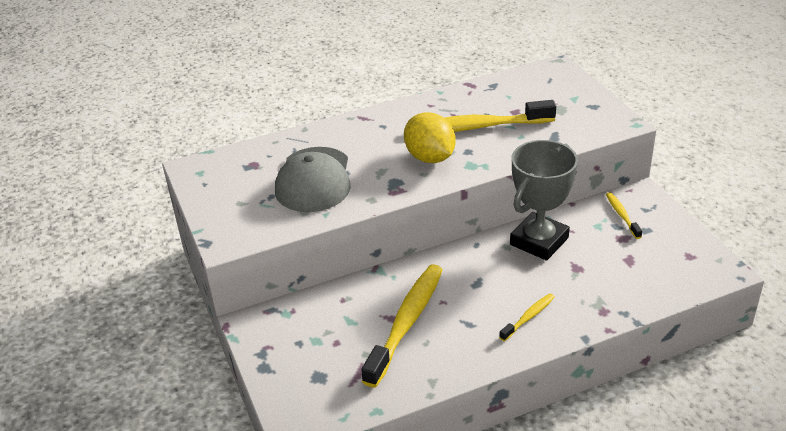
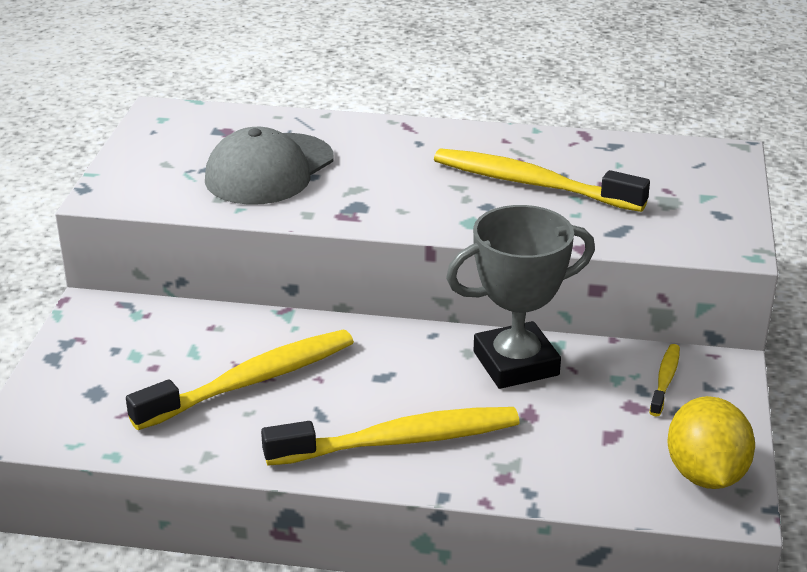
camera: 30 degrees right, 5 degrees down
yellow lemon [404,112,456,163] -> yellow lemon moved to [667,396,755,489]
yellow toothbrush [499,293,555,341] -> yellow toothbrush [261,407,520,466], size x2.12

